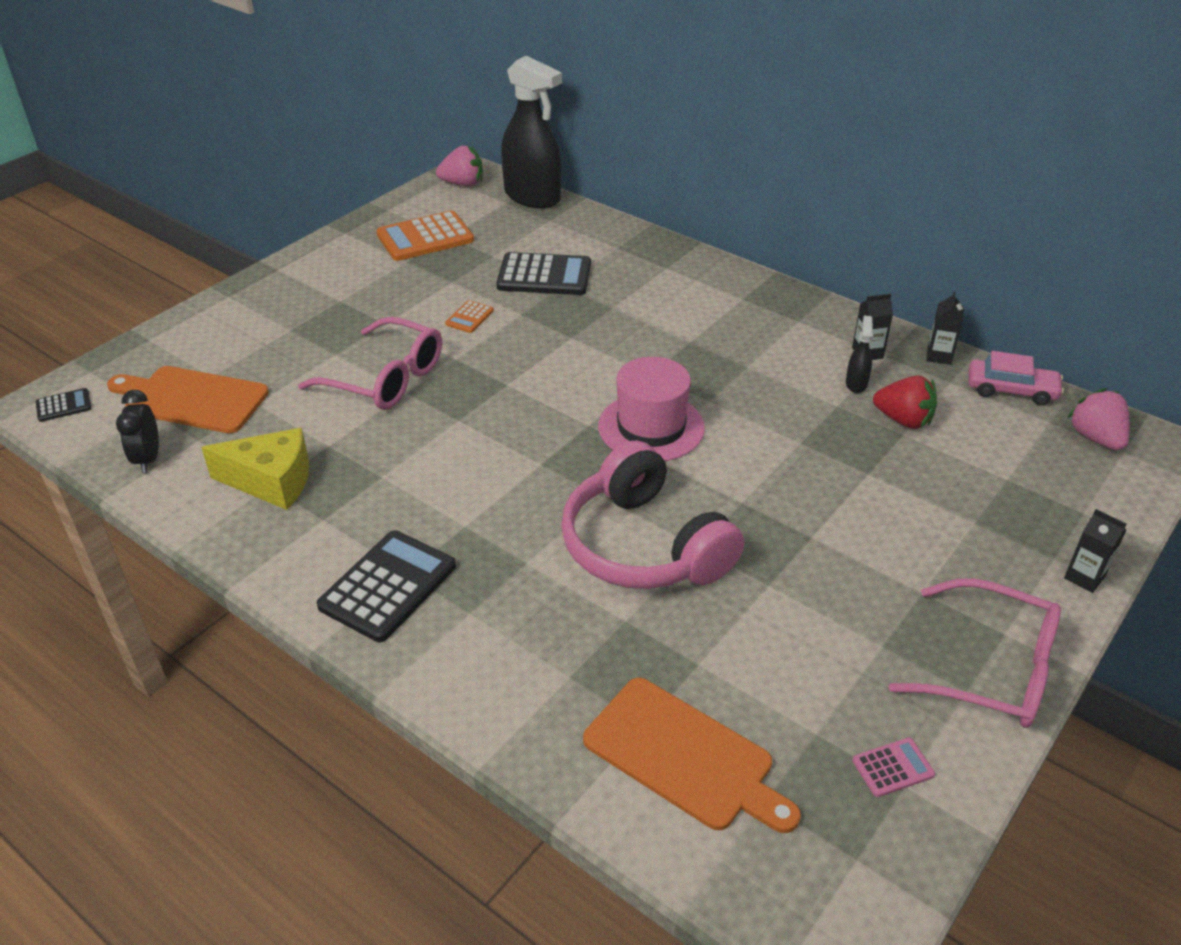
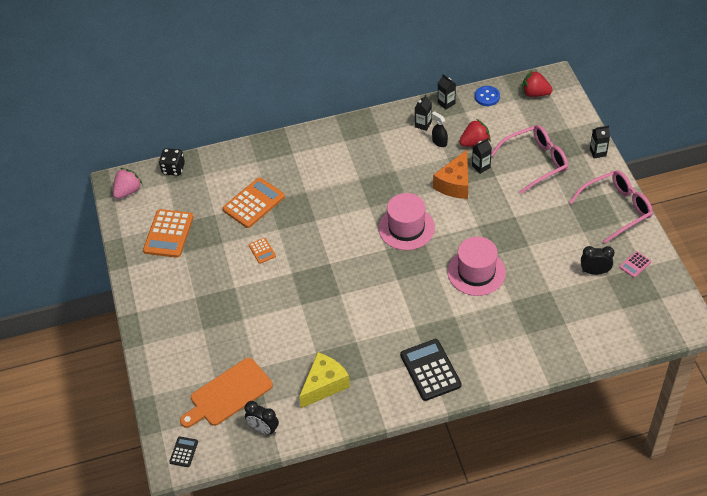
camera: 50 degrees left, 10 degrees up
pink glasses [298,317,442,410] -> pink glasses moved to [491,125,568,194]
black calculator [496,252,591,295] -> orange calculator [223,177,285,228]
black spray bottle [501,56,562,209] -> black dice [159,148,185,176]
pink headphones [561,441,744,589] -> pink hat [448,237,506,296]
orange cutting board [583,678,801,833] -> none
pink calculator [853,738,935,797] -> pink calculator turned 150 degrees counterclockwise [619,251,651,278]
pink car [969,351,1064,405] -> blue button [475,86,500,106]
pink strawberry [1068,388,1130,450] -> red strawberry [522,70,553,97]
none -> orange cheese [433,150,468,199]
none -> black carton [472,138,492,174]
none -> black clock [581,246,614,275]

